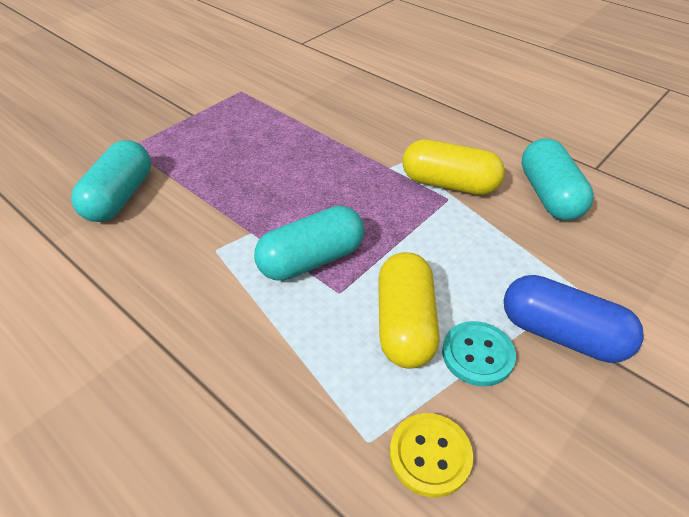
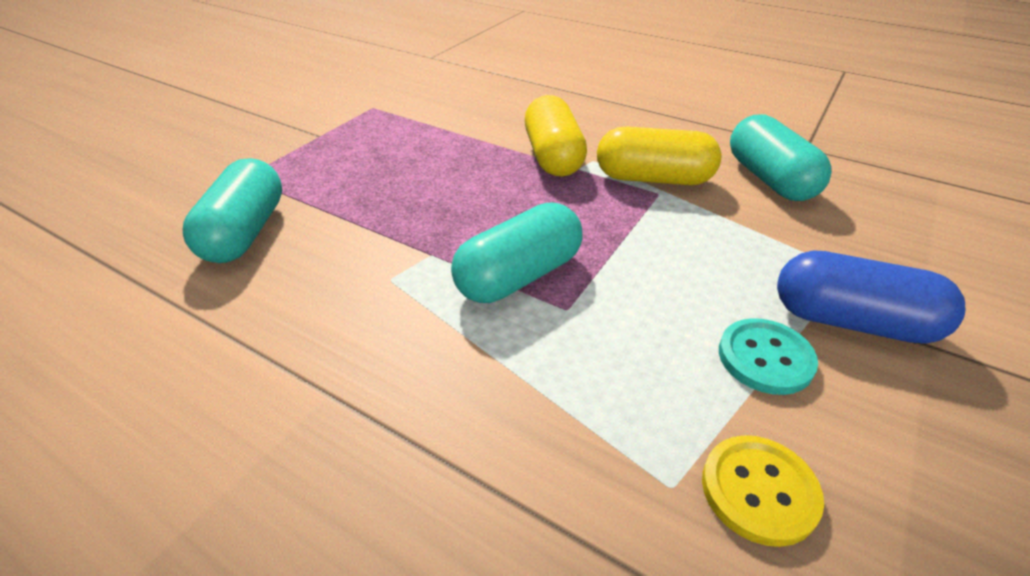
camera: 10 degrees left, 5 degrees down
yellow capsule [378,252,440,369] -> yellow capsule moved to [525,95,587,177]

